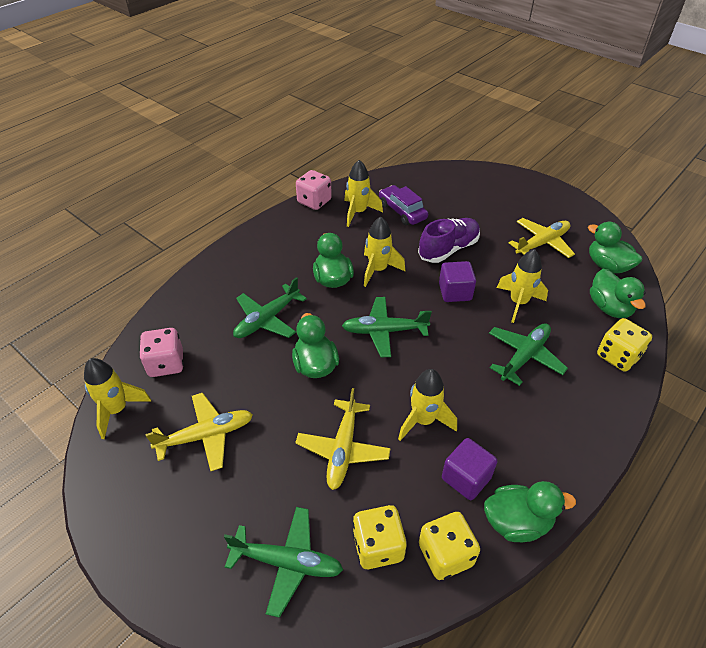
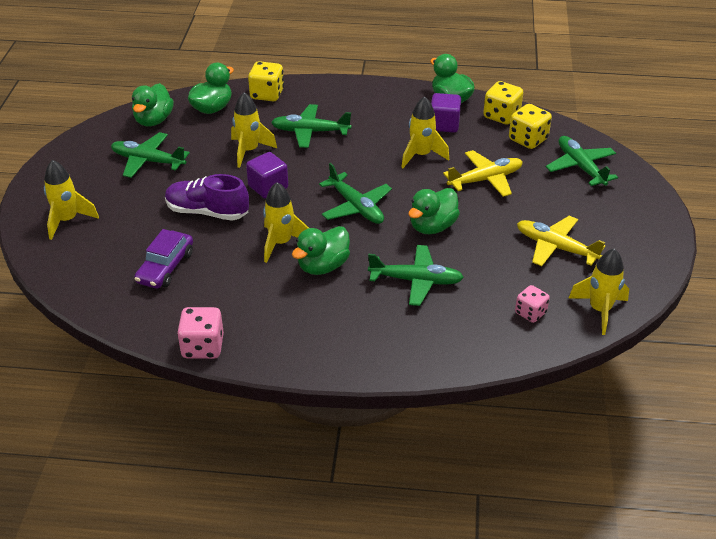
camera: 125 degrees left, 5 degrees down
pink dice [139,328,184,377] -> pink dice [515,285,550,323], size x0.66
yellow rocket [344,160,383,227] -> yellow rocket moved to [44,160,99,240]
yellow plane [509,218,575,258] -> green plane [111,132,190,178]

